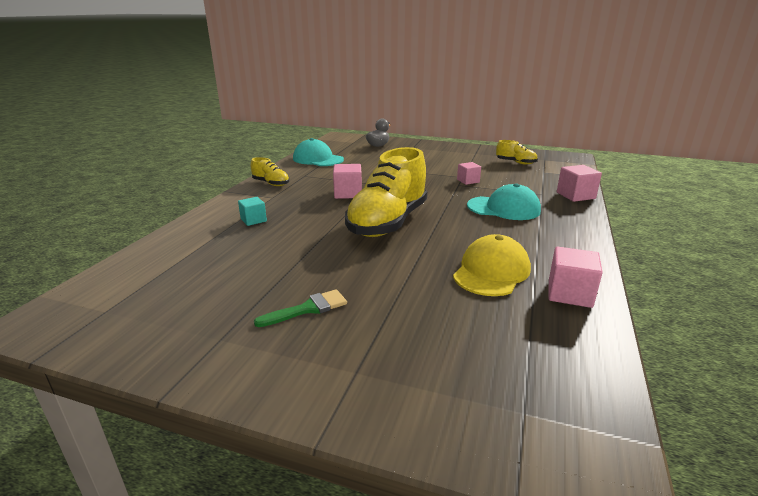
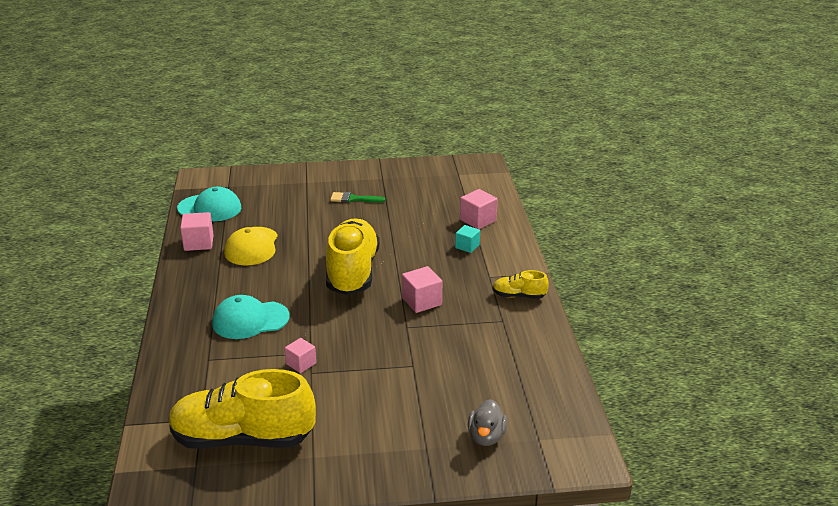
camera: 155 degrees right, 5 degrees up
green brush [254,289,347,327] -> green brush turned 60 degrees clockwise [330,192,386,203]
turquoise cap [293,138,344,166] -> turquoise cap moved to [177,187,241,221]
yellow shoe [496,140,538,165] -> yellow shoe [169,369,316,449], size x2.21
pink cube [557,165,602,202] -> pink cube moved to [460,189,497,229]

